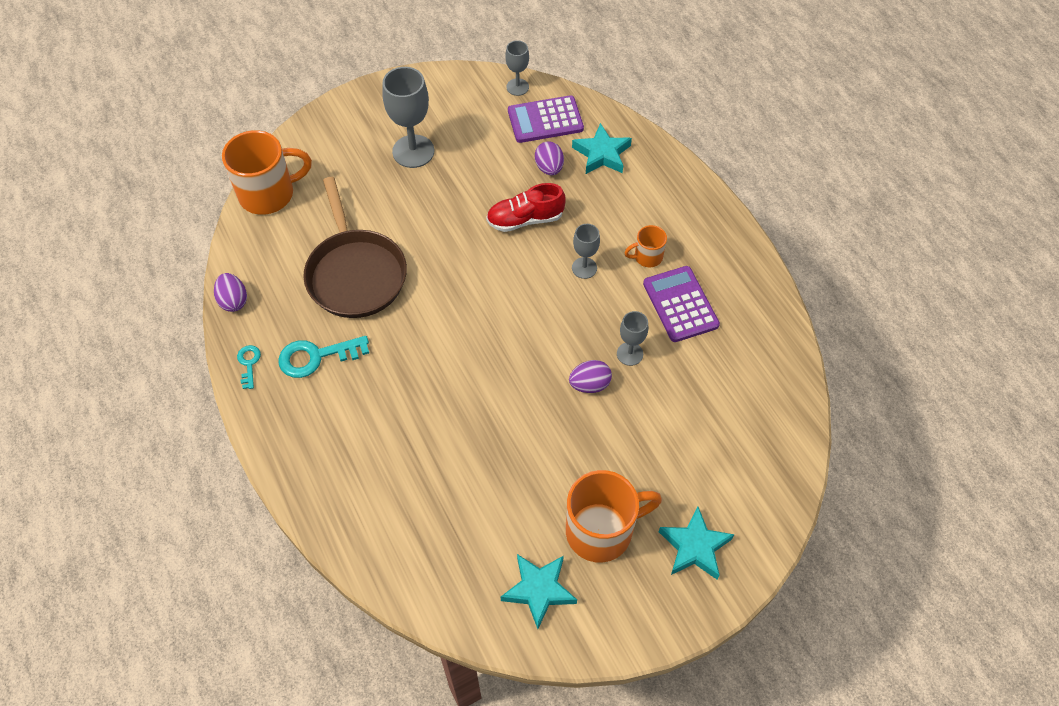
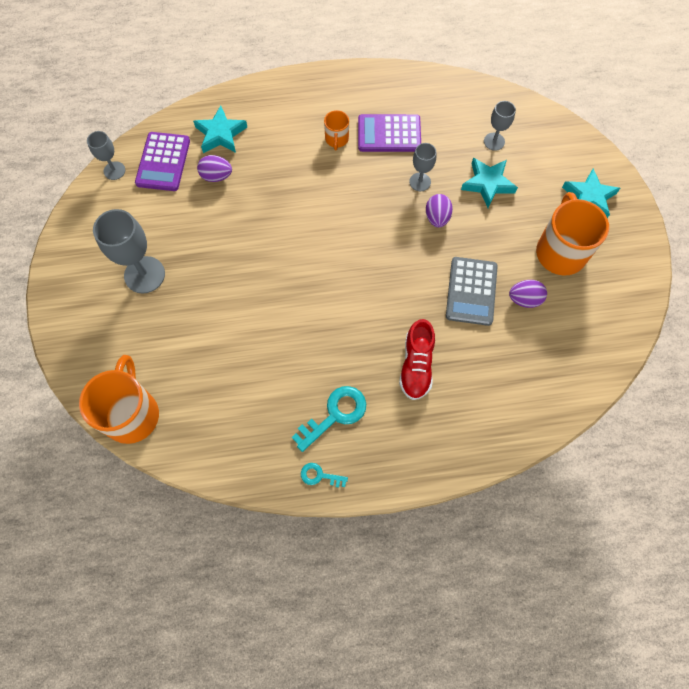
camera: 70 degrees left, 10 degrees up
purple egg [214,273,247,312] -> purple egg moved to [509,280,547,308]
turquoise key [278,336,369,378] -> turquoise key turned 135 degrees counterclockwise [292,386,366,452]
brown pan [303,177,407,318] -> none
red shoe [486,183,565,232] -> red shoe moved to [399,319,435,400]
turquoise star [501,554,577,629] -> turquoise star moved to [461,158,518,208]
grey goblet [572,224,600,279] -> grey goblet moved to [484,101,516,151]
none -> grey calculator [446,257,498,326]

